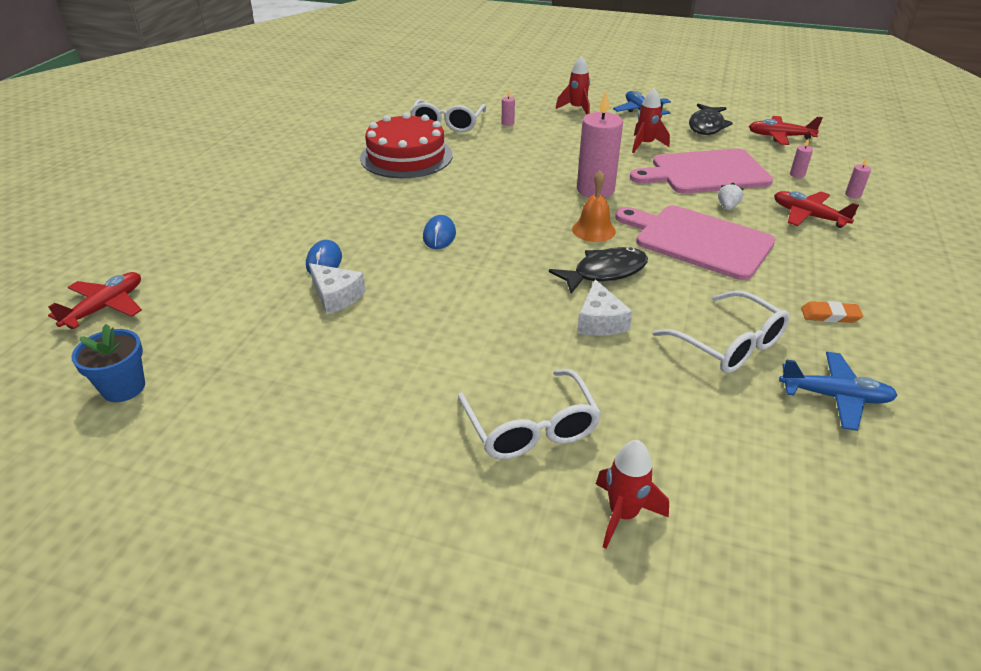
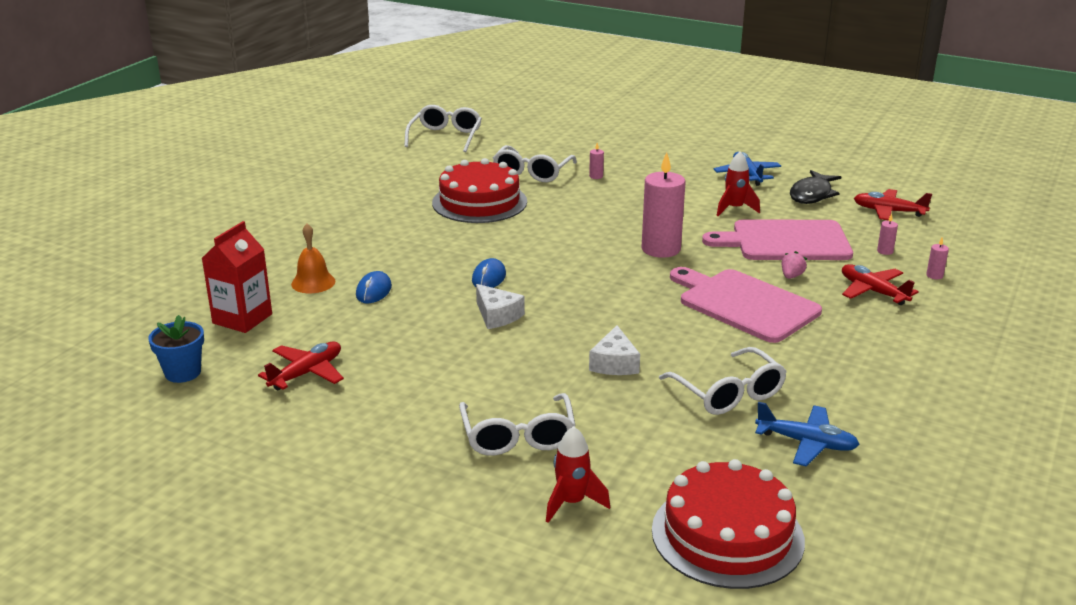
camera: 10 degrees right, 10 degrees down
red plane [48,272,142,329] -> red plane moved to [258,341,344,390]
white cheese [309,263,366,314] -> white cheese moved to [476,284,525,329]
black fish [549,247,648,294] -> none
red rocket [556,56,590,115] -> none
orange bell [572,170,616,242] -> orange bell moved to [291,224,335,293]
white strawberry [718,182,743,210] -> pink strawberry [781,251,807,279]
orange eraser [801,301,863,323] -> none
none -> red carton [202,221,272,333]
none -> white glasses [404,105,482,152]
none -> red cake [652,459,805,589]

